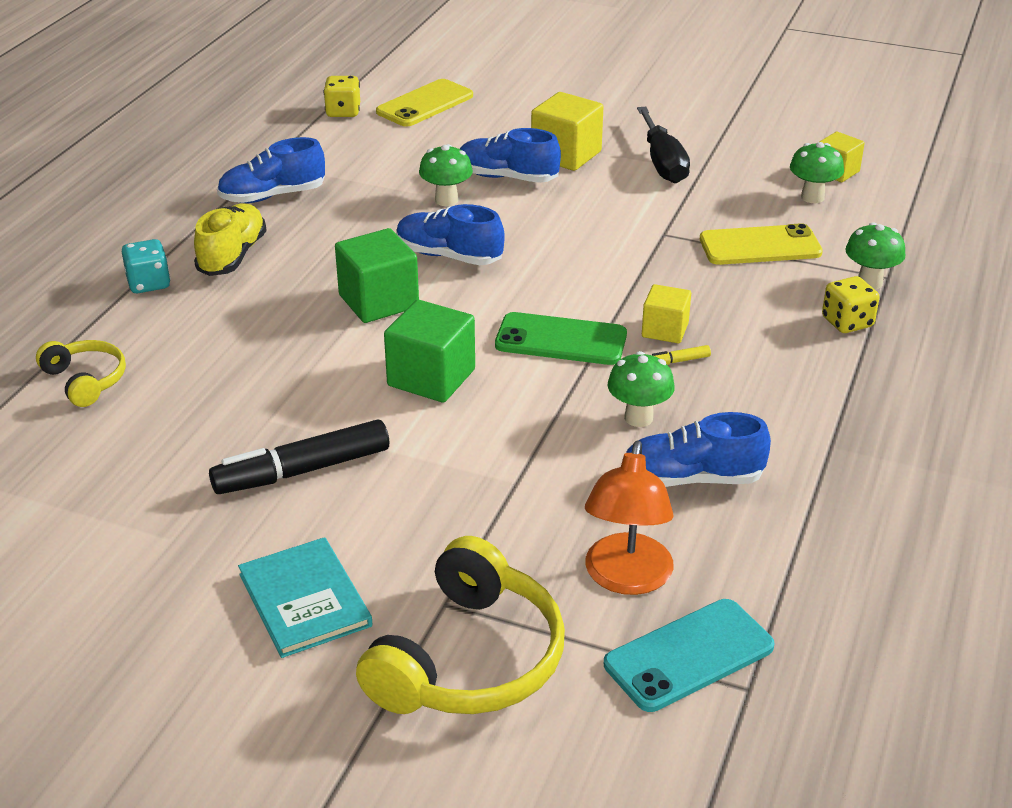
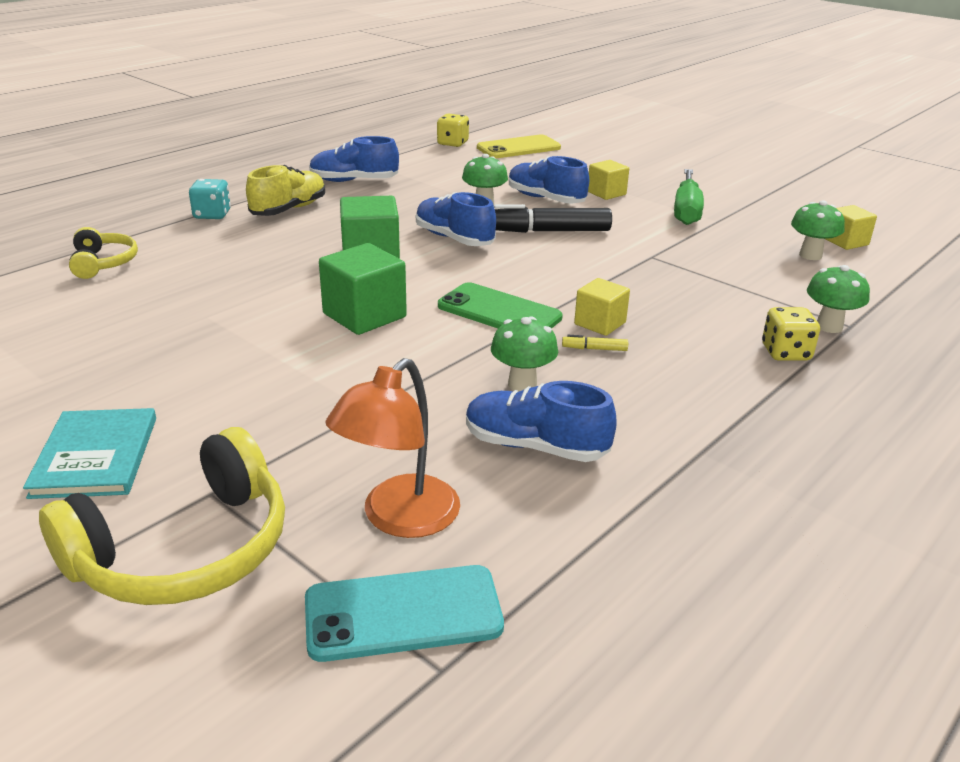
camera: 20 degrees right, 5 degrees down
black marker [209,420,389,494] -> black marker moved to [494,204,612,233]
yellow cube [531,92,603,171] -> yellow cube [588,160,629,200], size x0.63
black screwdriver [637,107,690,183] -> green screwdriver [674,169,704,225]
yellow phone [700,223,823,265] -> none

